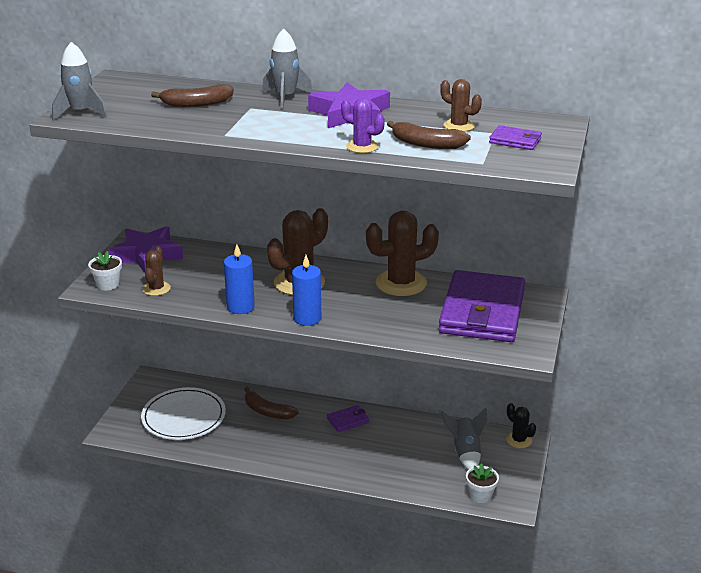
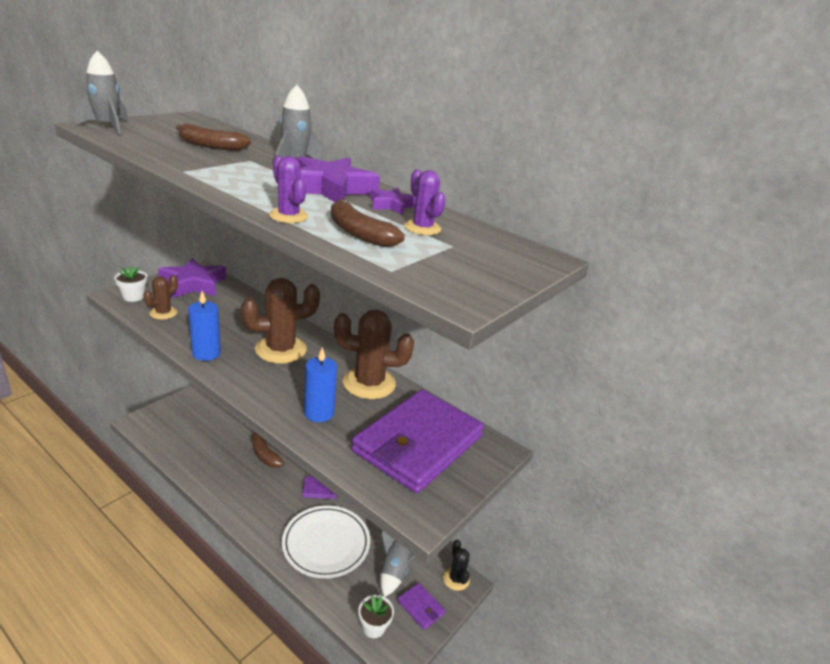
camera: 20 degrees right, 0 degrees up
white plate [141,387,226,440] -> white plate moved to [282,505,370,578]
blue candle [292,255,321,326] -> blue candle moved to [304,347,337,422]
brown cactus [440,79,482,132] -> purple cactus [404,169,446,235]
purple wallet [489,125,542,150] -> purple wallet moved to [398,583,445,630]
none -> purple star [370,188,416,215]

